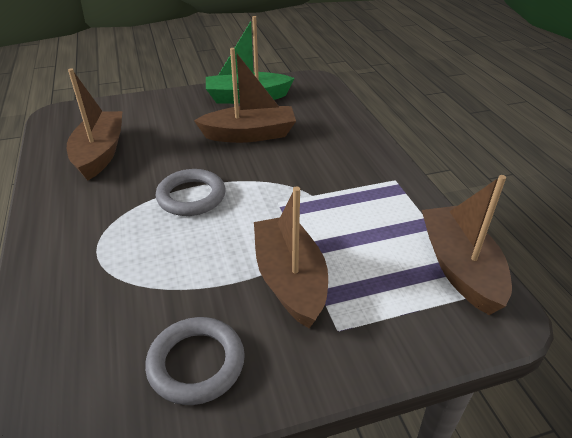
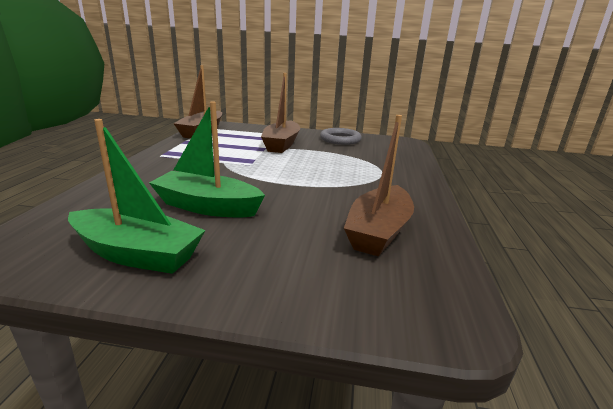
camera: 155 degrees left, 15 degrees down
grey ring [156,169,225,216] -> none
brown boat [194,48,296,143] -> green boat [149,102,265,217]

